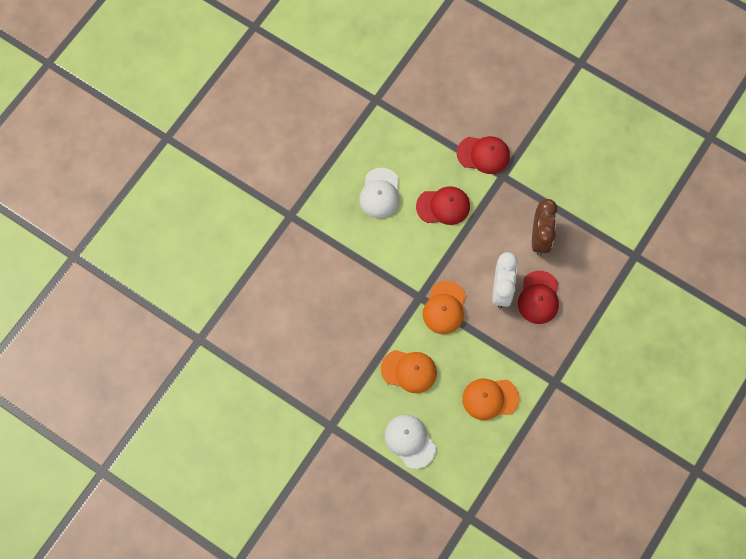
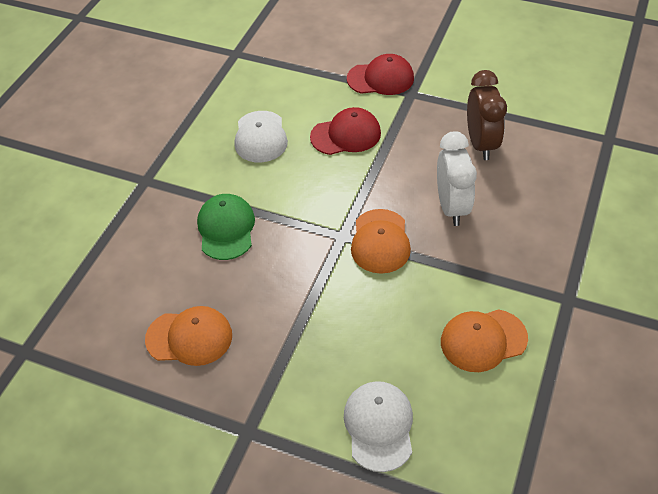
camera: 10 degrees left, 20 degrees down
orange cap [381,350,437,393] -> orange cap moved to [145,306,232,366]
white cap [385,415,436,469] -> white cap turned 45 degrees clockwise [344,381,413,472]
red cap [518,271,559,324] -> none
none -> green cap [197,194,255,260]

